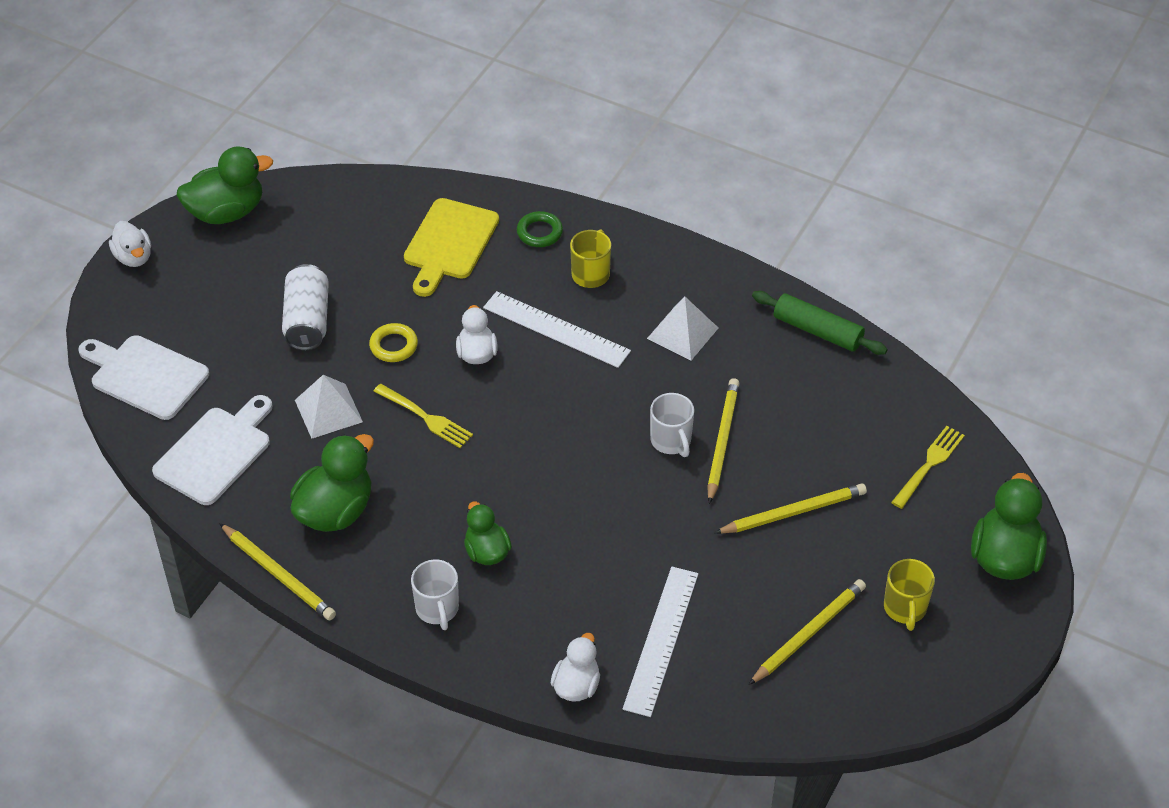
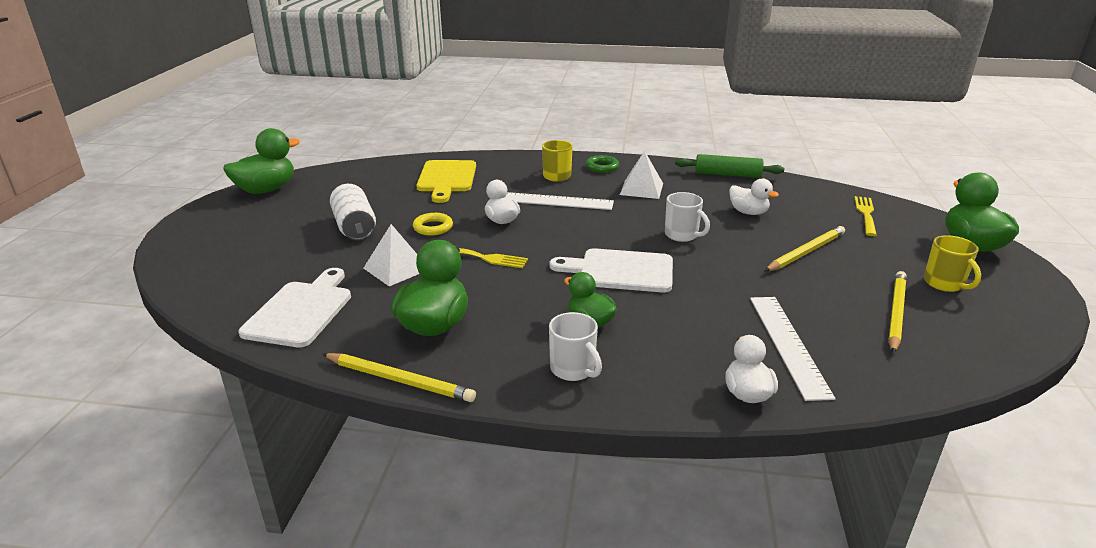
camera: 20 degrees left, 20 degrees down
white cutting board [78,335,209,420] -> white cutting board moved to [550,248,673,293]
white duck [109,221,151,267] -> white duck moved to [729,178,779,215]
green ring [517,211,563,247] -> green ring moved to [586,155,619,173]
yellow pencil [707,378,740,504] -> none

